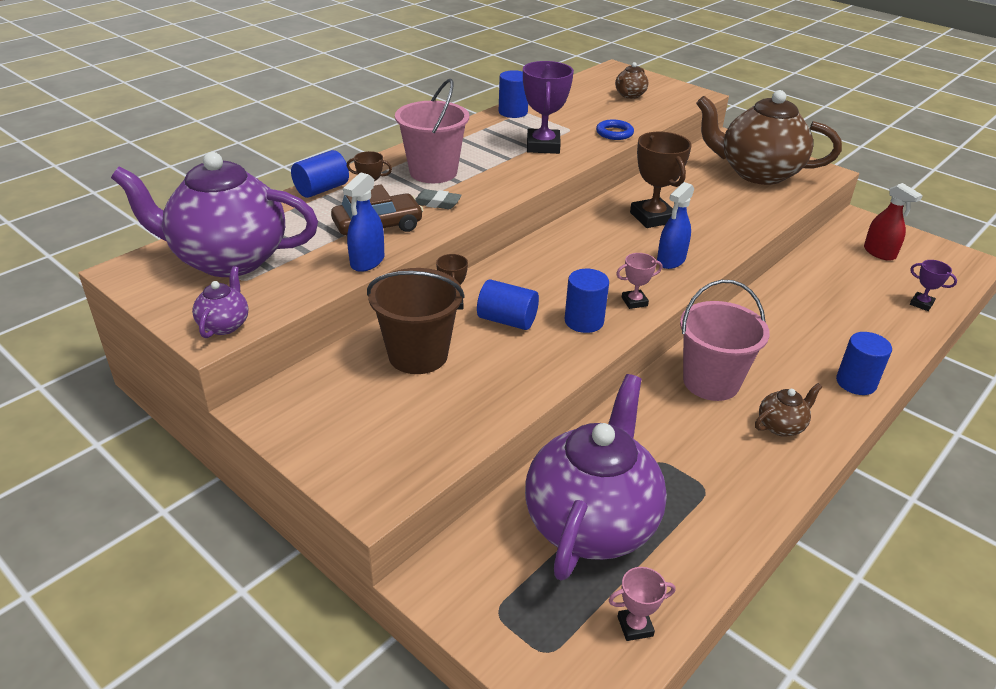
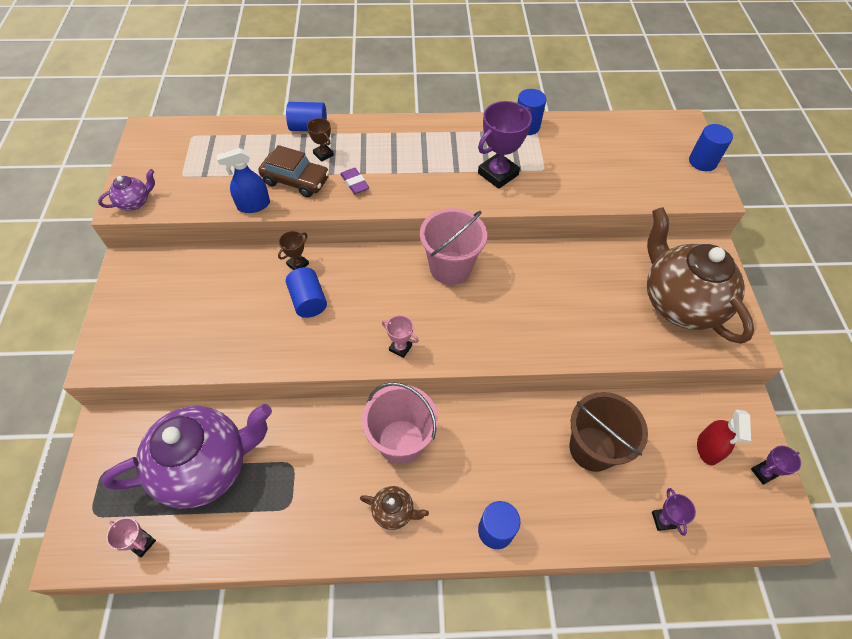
camera: 45 degrees right, 20 degrees up
purple teapot [111,152,318,277] -> none
brown bucket [367,268,465,374] -> brown bucket moved to [569,392,648,472]
pink bucket [395,79,469,183] -> pink bucket moved to [420,208,487,285]
grey eraser [415,189,462,209] -> purple eraser [340,168,369,194]
blue cylinder [565,269,609,333] -> blue cylinder moved to [689,124,733,171]
blue ring [596,120,634,140] -> none
brown teapot [615,62,649,99] -> none
brown trophy [630,132,691,228] -> none
blue spray bottle [657,182,694,269] -> none
none -> purple trophy [751,446,801,485]

